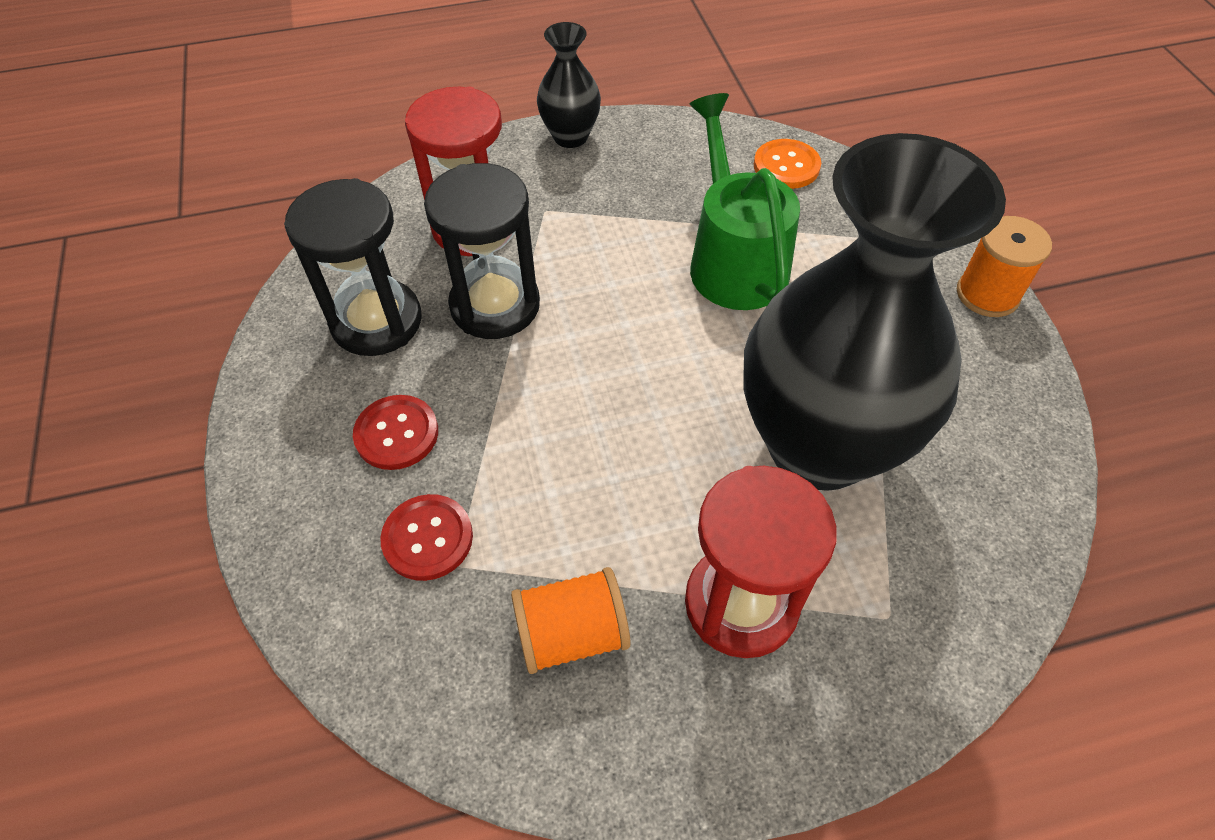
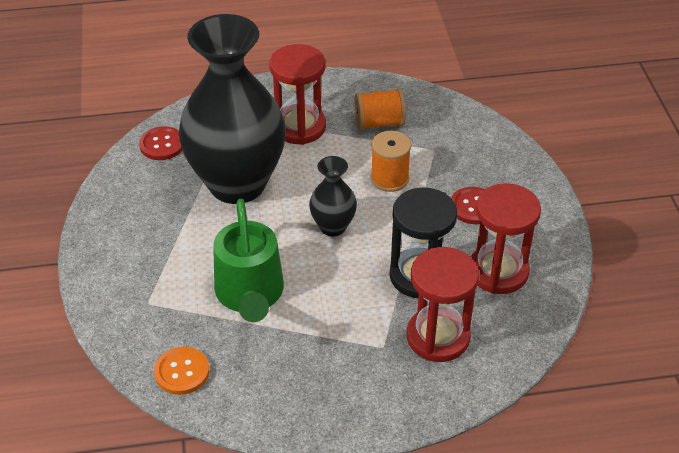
camera: 175 degrees left, 10 degrees down
black hourglass [284,178,422,356] -> red hourglass [471,183,541,294]
red button [380,494,473,581] -> red button moved to [139,126,182,160]
black vase [537,22,601,148] -> black vase moved to [309,156,357,236]
orange spool [957,216,1052,317] -> orange spool moved to [371,131,411,192]

